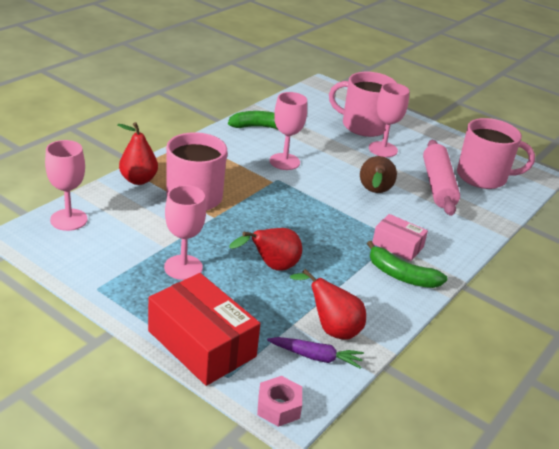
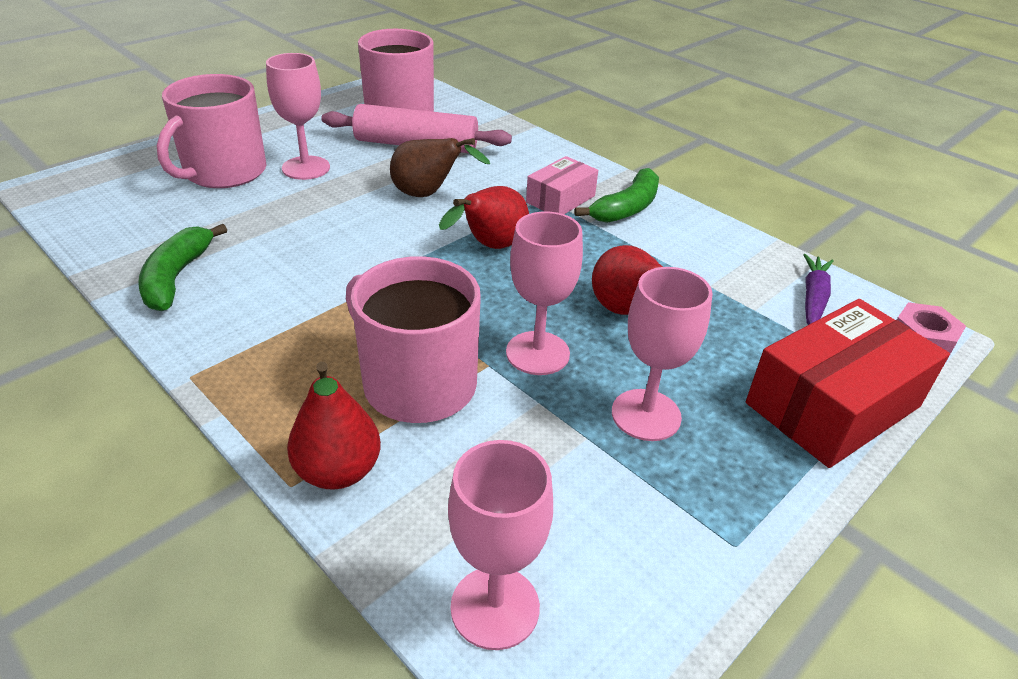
camera: 80 degrees left, 5 degrees up
pink goblet [270,92,307,170] -> pink goblet moved to [506,212,583,375]
red pear [290,269,366,340] -> red pear moved to [439,186,529,249]

